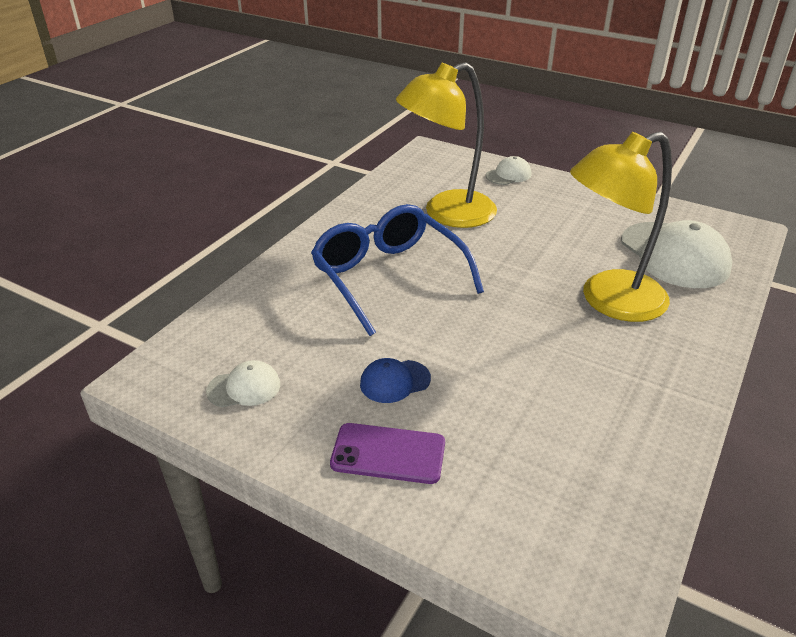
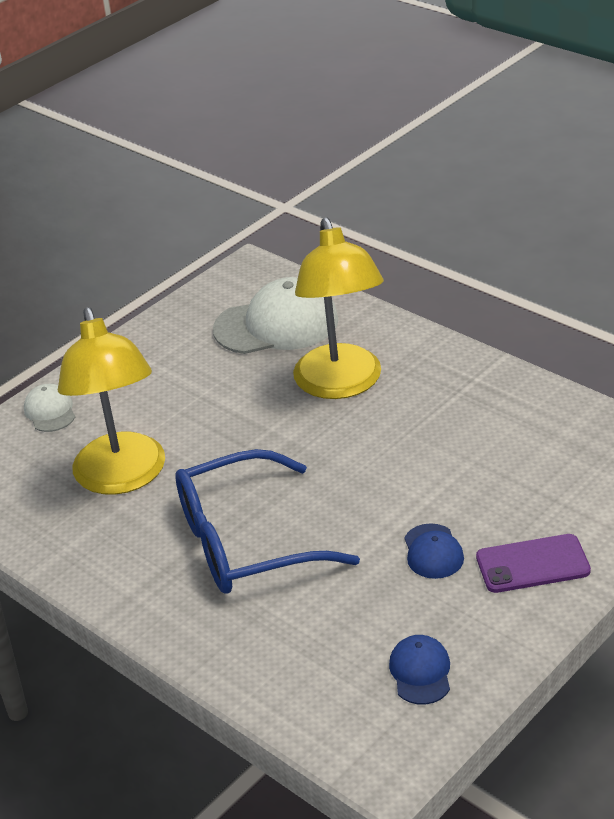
camera: 75 degrees left, 0 degrees up
white cap [206,360,280,407] -> blue cap [389,635,450,705]
purple phone [330,423,445,484] -> purple phone turned 60 degrees clockwise [476,534,591,593]

